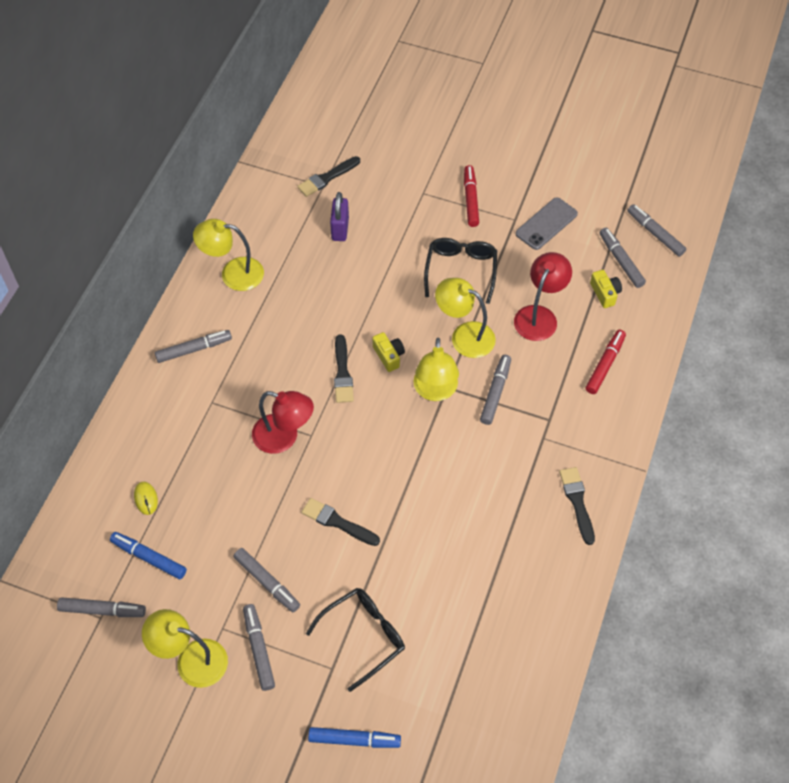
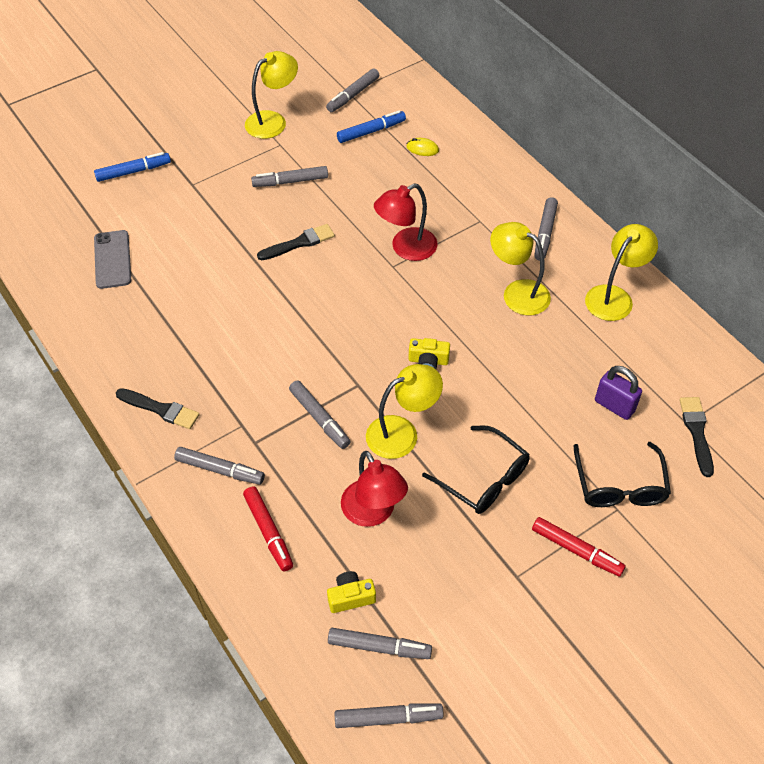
camera: 125 degrees right, 5 degrees down
grey marker [243,604,275,691] -> grey marker moved to [174,447,265,485]
black glasses [306,588,405,692] -> black glasses moved to [574,442,671,507]
blue marker [308,727,401,748] -> blue marker turned 150 degrees counterclockwise [94,152,171,182]
black brush [334,334,354,403] -> none
yellow lamp [413,338,459,401] -> yellow lamp moved to [490,222,551,315]
grey phone [516,197,578,250] -> grey phone moved to [94,230,131,289]
yellow camera [590,270,622,308] -> yellow camera turned 150 degrees clockwise [327,571,376,613]

